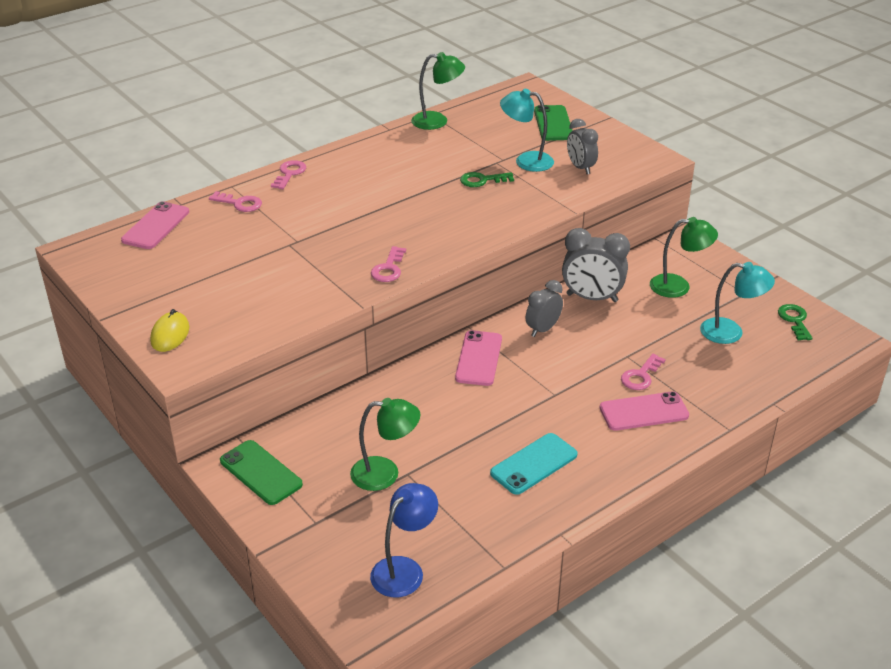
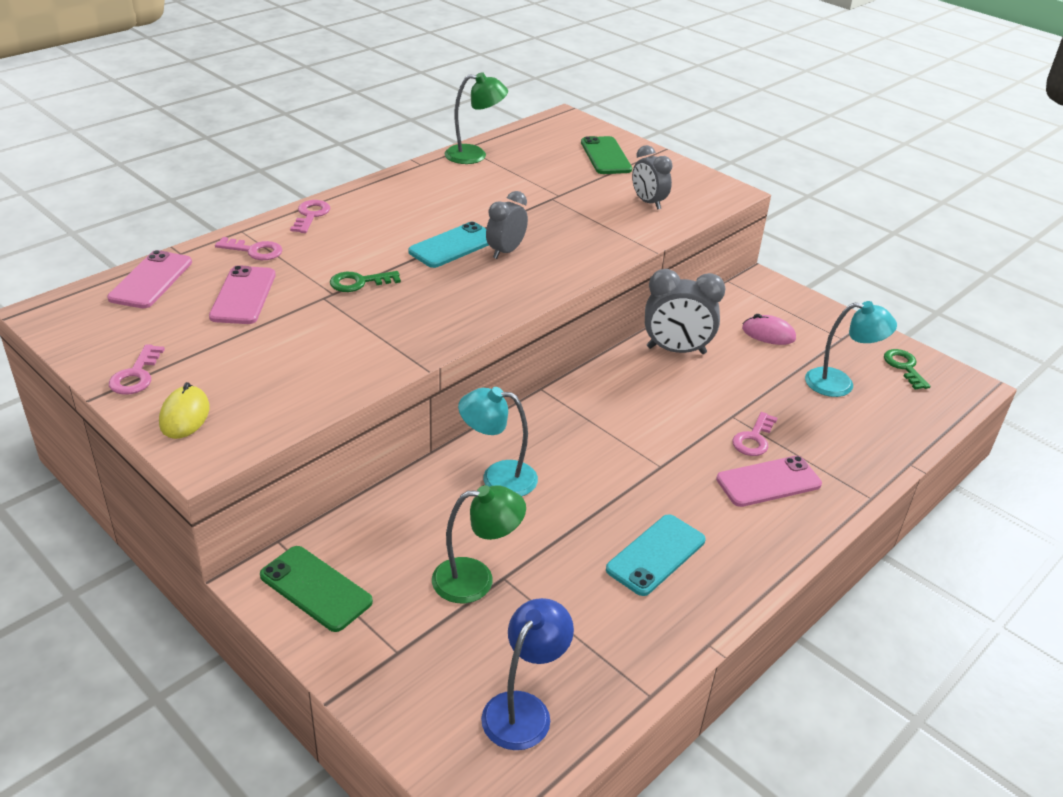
camera: 10 degrees left, 0 degrees up
pink key [371,246,406,282] -> pink key moved to [109,344,165,395]
pink phone [455,330,502,386] -> pink phone moved to [209,265,276,324]
green key [460,172,514,187] -> green key moved to [330,271,401,292]
turquoise lamp [500,89,554,172] -> turquoise lamp moved to [458,387,538,497]
grey clock [526,280,563,337] -> grey clock moved to [486,191,528,259]
green lamp [650,217,718,298] -> pink mouse [742,314,796,345]
none -> turquoise phone [408,222,489,268]

